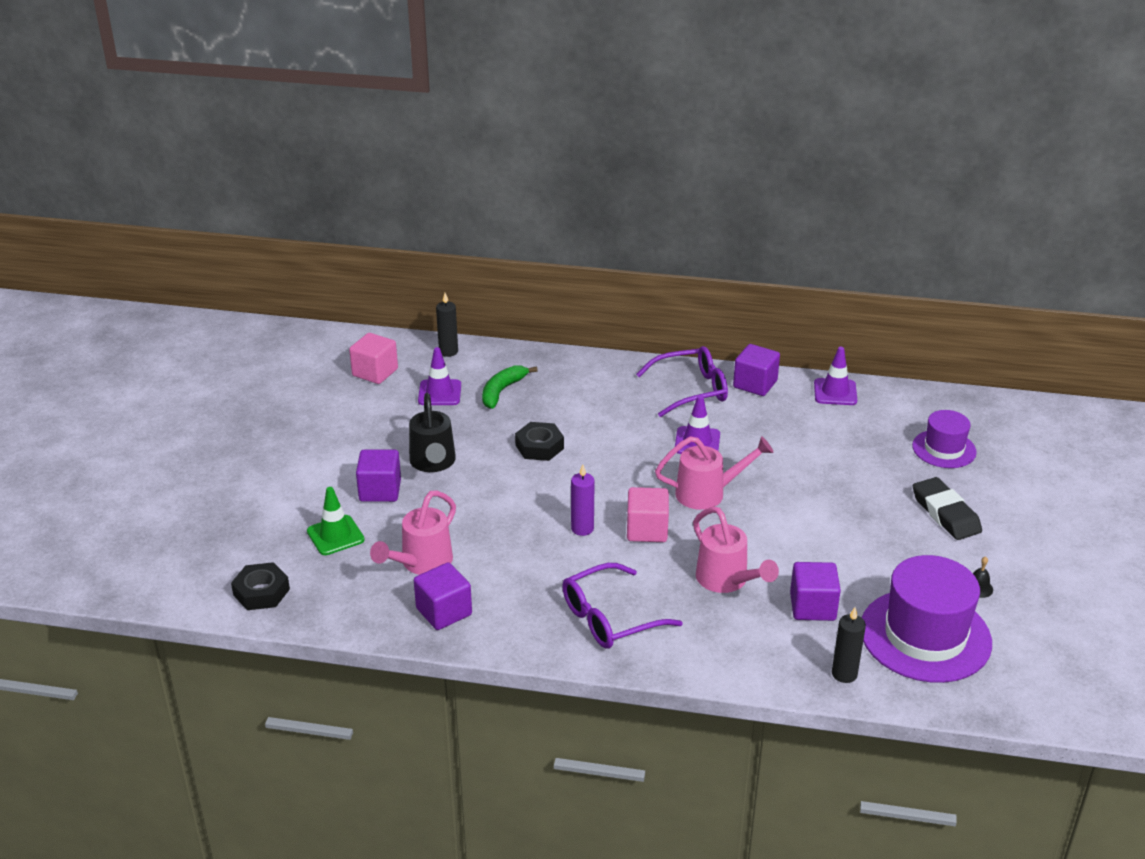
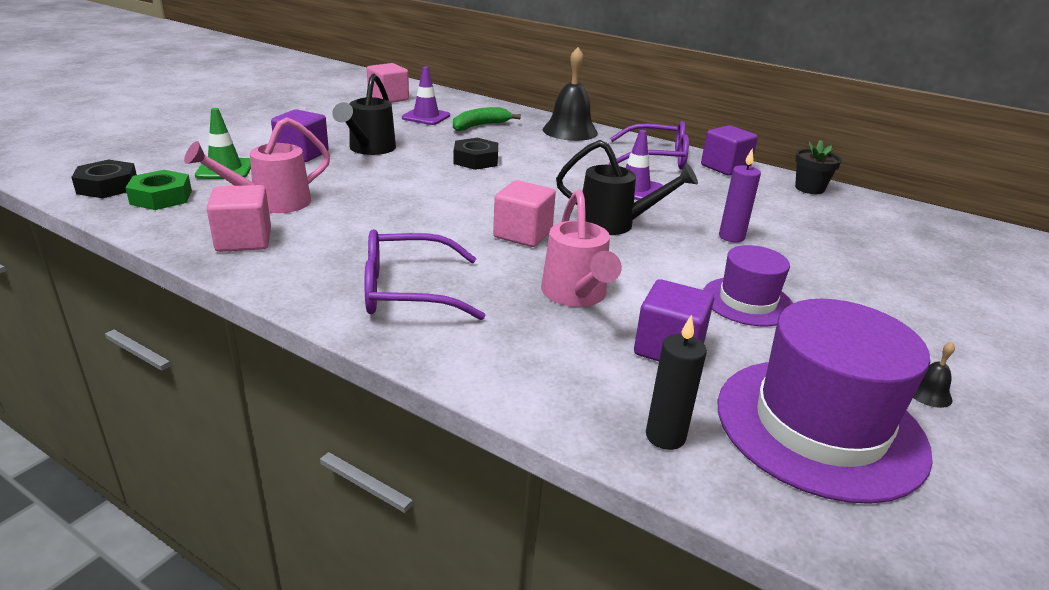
camera: 20 degrees right, 5 degrees down
purple cube [414,562,472,630] -> pink cube [207,185,271,252]
black candle [436,293,458,357] -> none
purple candle [571,465,595,536] -> purple candle moved to [719,149,761,243]
pink watering can [655,436,774,510] -> black watering can [556,140,698,235]
purple traffic cone [814,347,857,405] -> black flower pot [795,140,842,194]
purple hat [912,410,977,468] -> purple hat moved to [703,245,793,326]
black eraser [913,477,982,540] -> none
none -> green nut [125,170,192,210]
none -> black bell [543,47,598,141]

